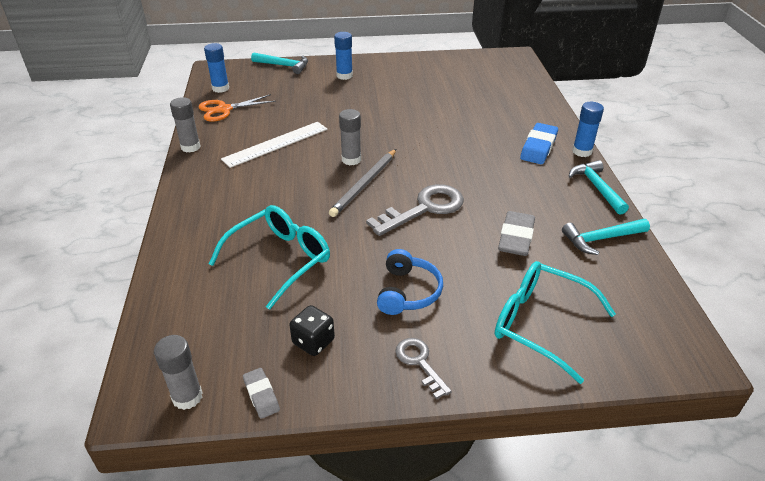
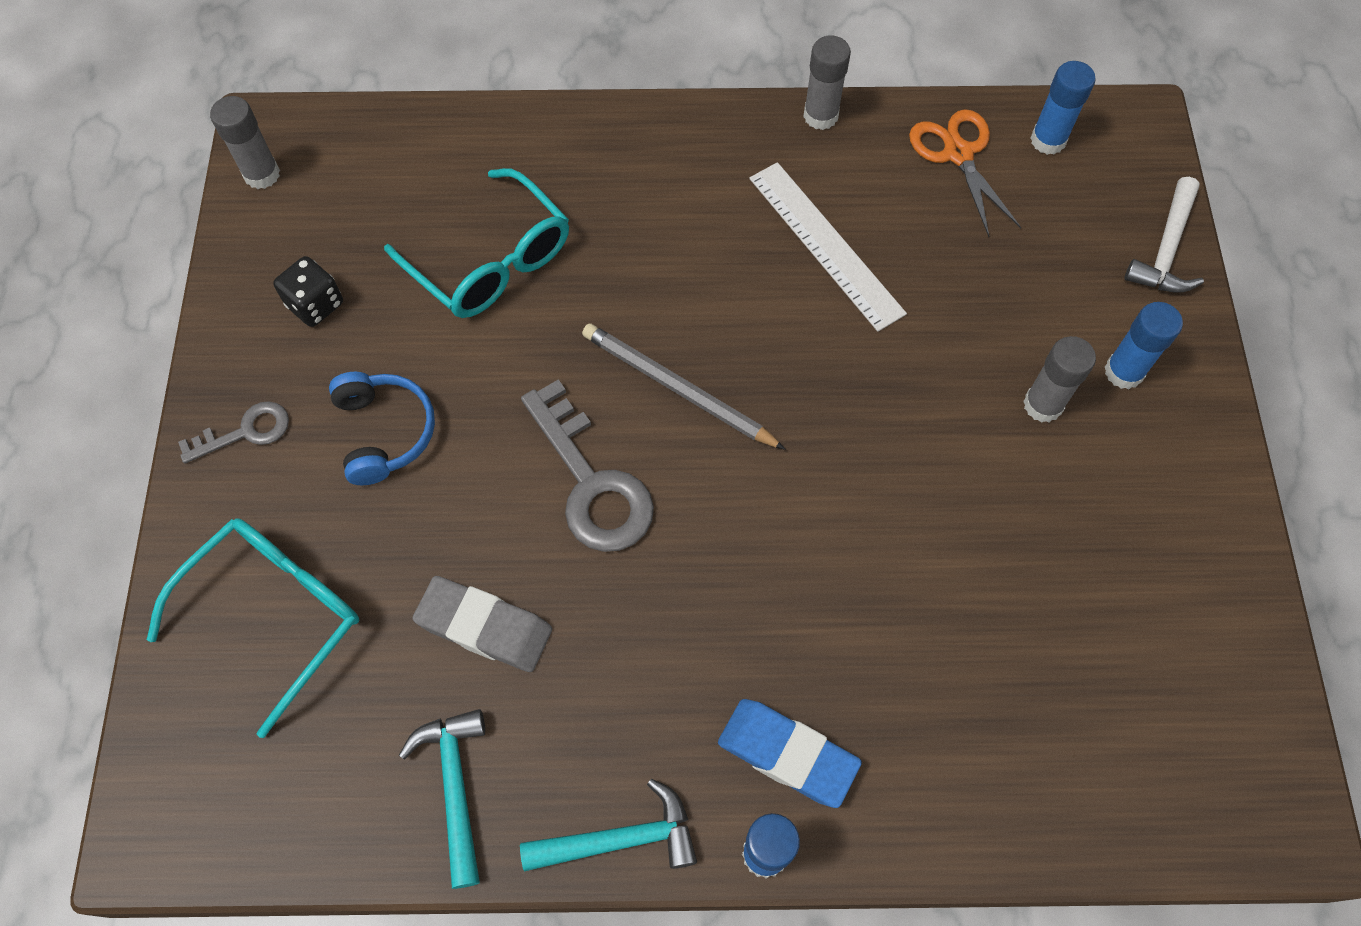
camera: 95 degrees right, 25 degrees up
grey eraser [243,368,280,419] -> none
turquoise hammer [251,52,308,74] -> white hammer [1124,177,1204,293]
grey glue stick [339,109,361,165] -> grey glue stick moved to [1023,336,1096,423]
blue headphones [377,249,443,315] -> blue headphones turned 120 degrees counterclockwise [329,372,435,485]

